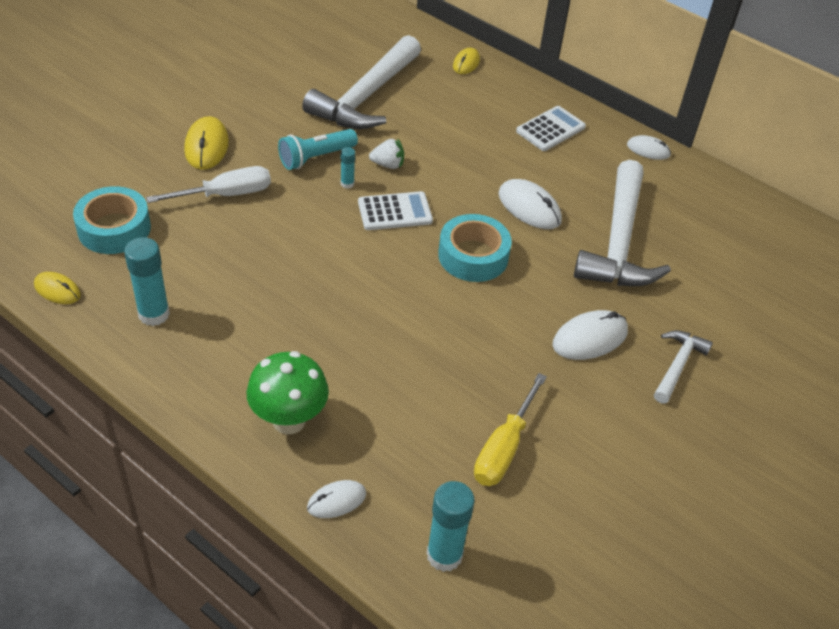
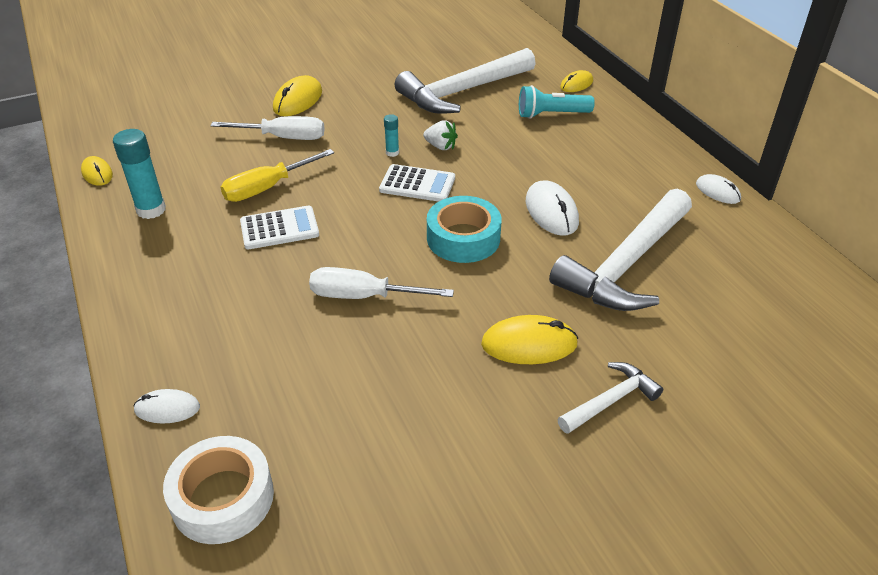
camera: 30 degrees right, 5 degrees down
turquoise tape [73,186,151,254] -> none
green mushroom [246,351,329,434] -> none
turquoise flashlight [278,129,358,170] -> turquoise flashlight moved to [519,85,595,119]
turquoise glue stick [426,481,475,572] -> white tape [163,436,274,544]
yellow screwdriver [474,373,547,486] -> yellow screwdriver moved to [220,149,334,202]
white calculator [516,106,586,151] -> white calculator moved to [240,206,319,249]
white mouse [552,310,628,360] -> yellow mouse [481,315,578,364]
none -> white screwdriver [309,267,454,299]

